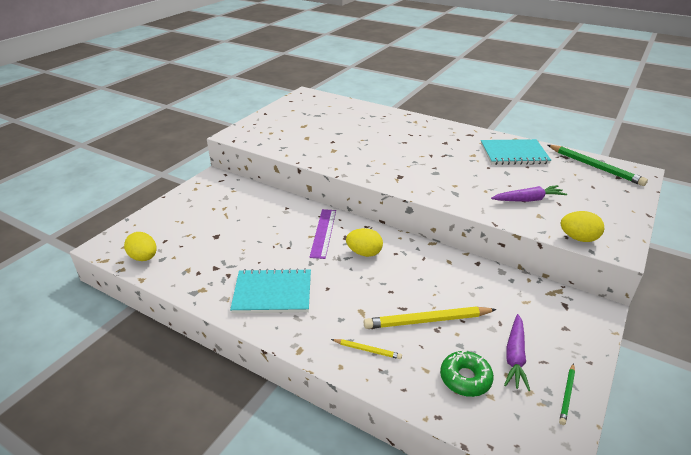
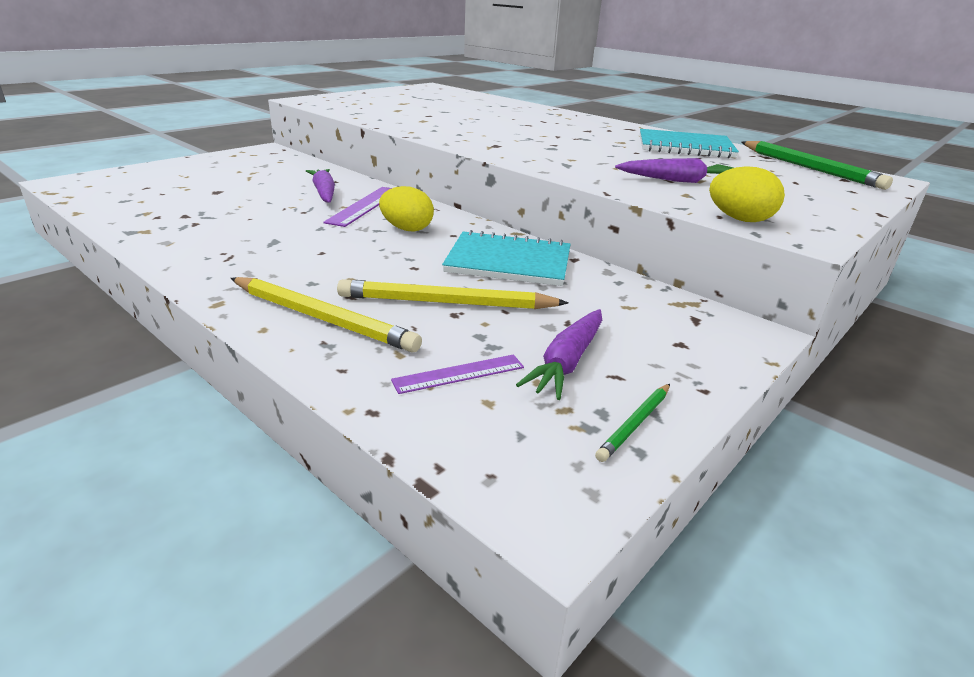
camera: 10 degrees right, 5 degrees down
yellow egg [124,232,157,261] -> none
turquoise notebook [230,268,311,313] -> turquoise notebook moved to [442,230,571,286]
yellow pencil [331,339,402,359] -> yellow pencil [231,277,422,352], size x1.97
green donut [440,350,494,397] -> purple ruler [391,355,524,394]
none -> purple carrot [306,169,335,203]

